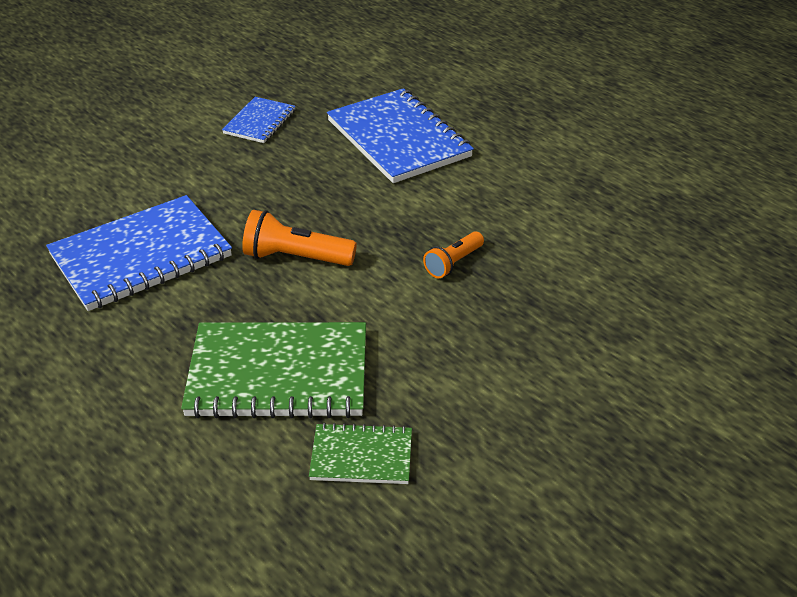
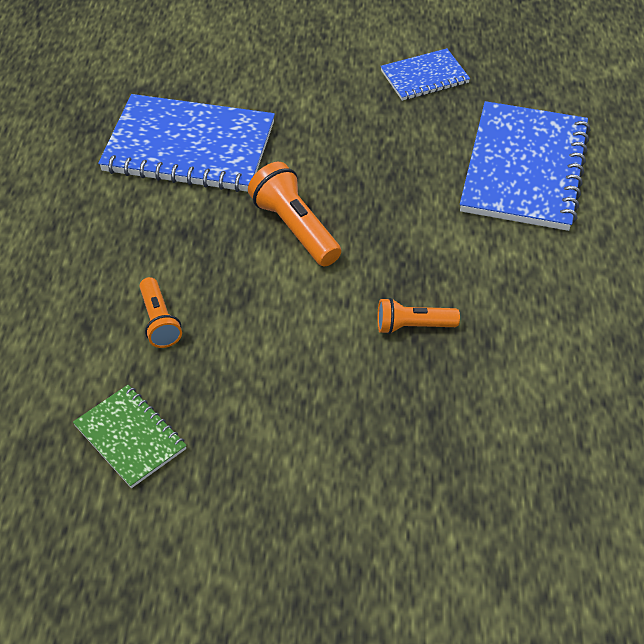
camera: 45 degrees right, 10 degrees up
green notebook [181,322,366,418] -> orange flashlight [140,277,182,348]

